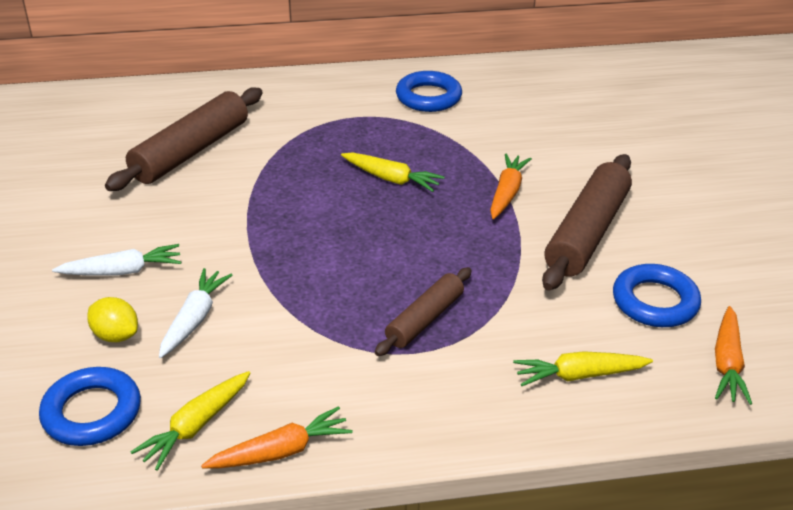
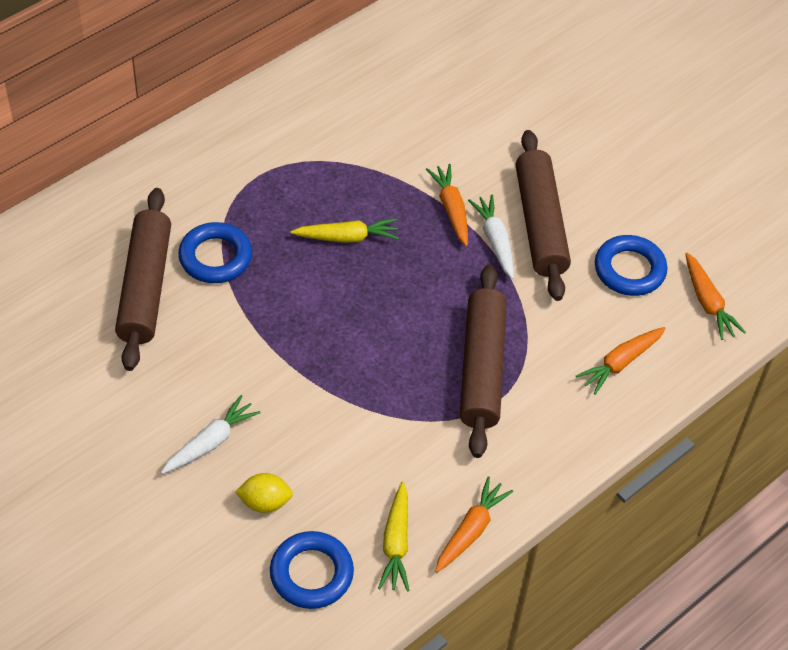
camera: 35 degrees left, 15 degrees up
white carrot [159,268,232,358] -> white carrot moved to [468,195,514,279]
brown rolling pin [375,267,472,356] -> brown rolling pin [460,264,507,458], size x1.69
blue ring [396,71,462,112] -> blue ring moved to [178,222,252,283]
yellow carrot [513,351,653,386] -> orange carrot [576,327,666,395]

